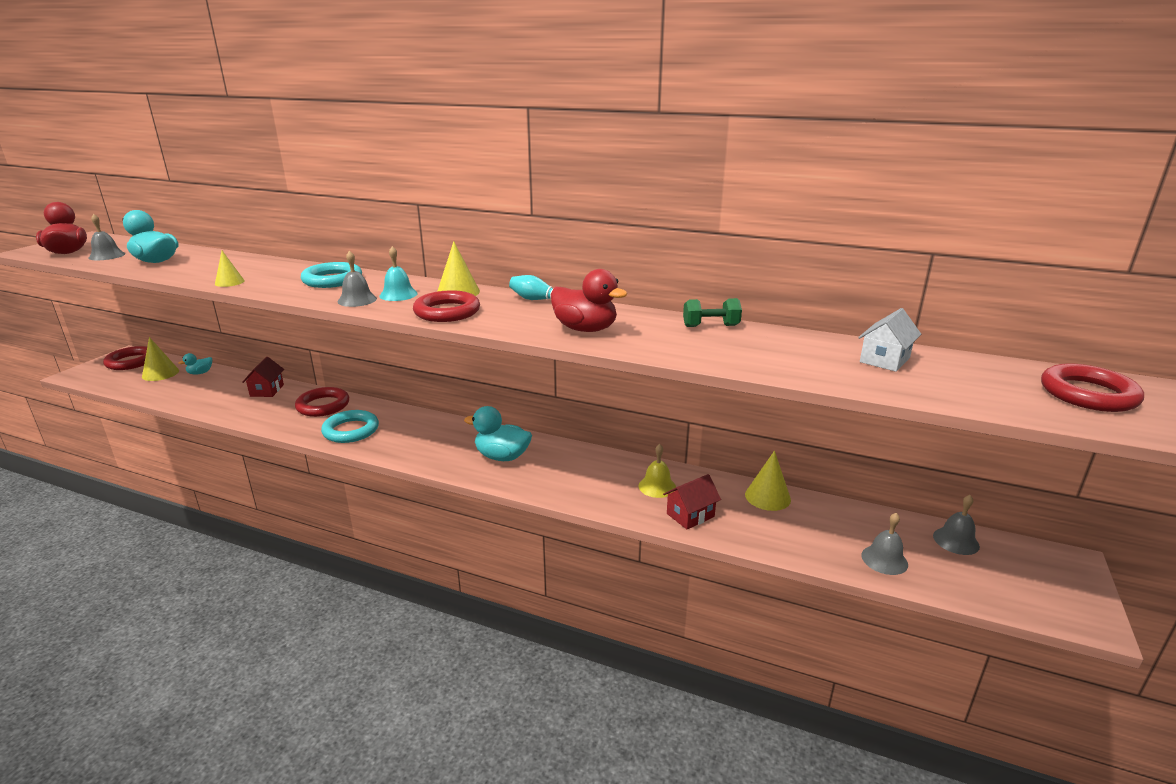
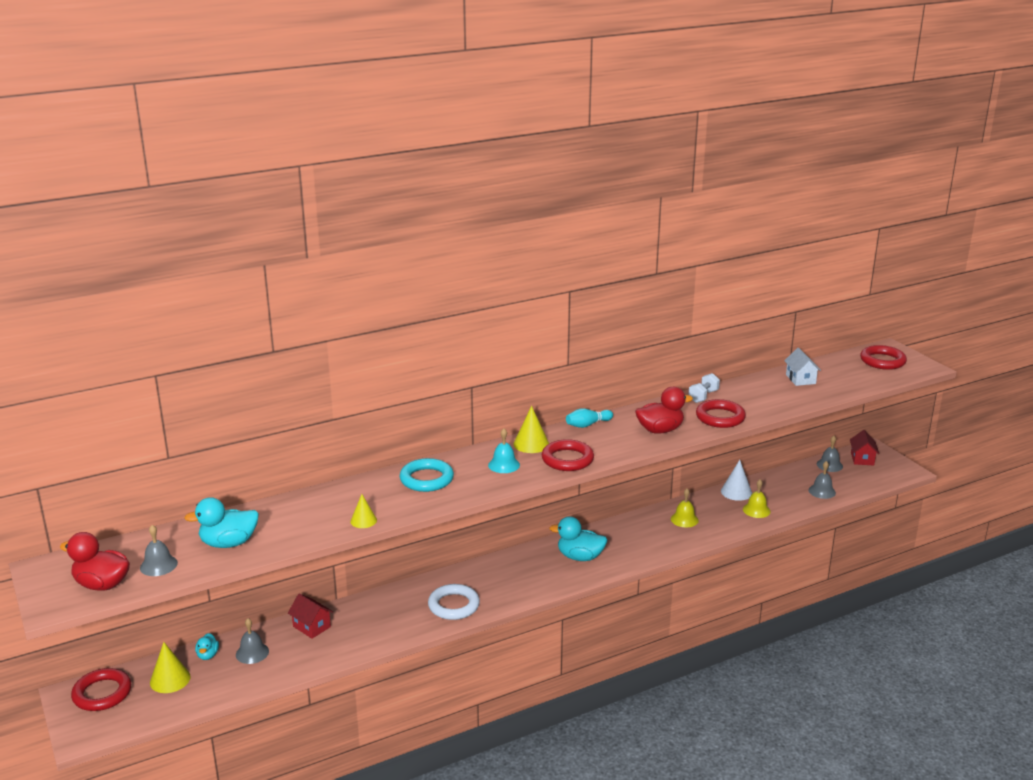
camera: 50 degrees left, 0 degrees up
red ring [295,387,349,417] -> red ring moved to [696,399,746,428]
turquoise ring [321,410,379,443] -> white ring [428,584,480,620]
grey bell [337,251,377,307] -> grey bell moved to [236,618,269,664]
turquoise duck [464,406,532,461] -> turquoise duck turned 45 degrees clockwise [549,516,608,561]
red house [663,474,721,529] -> red house moved to [850,430,879,465]
green dumbbell [683,298,742,327] -> white dumbbell [688,373,720,403]
yellow cone [745,451,791,511] -> white cone [721,460,752,501]
none -> yellow bell [743,480,771,518]

